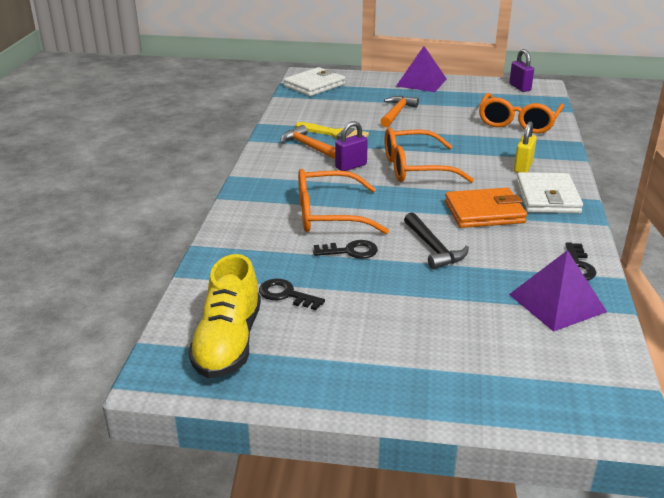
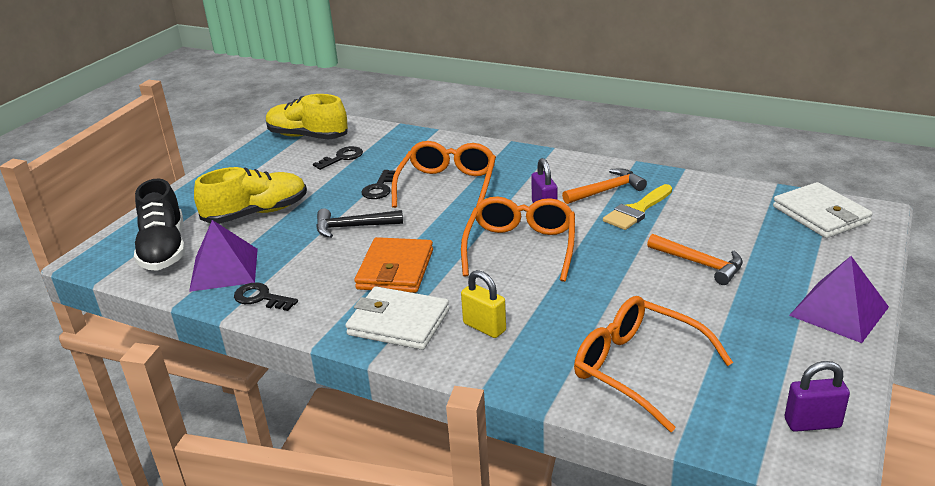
camera: 110 degrees right, 0 degrees up
none -> black shoe [134,178,185,271]
none -> yellow shoe [194,167,307,224]

